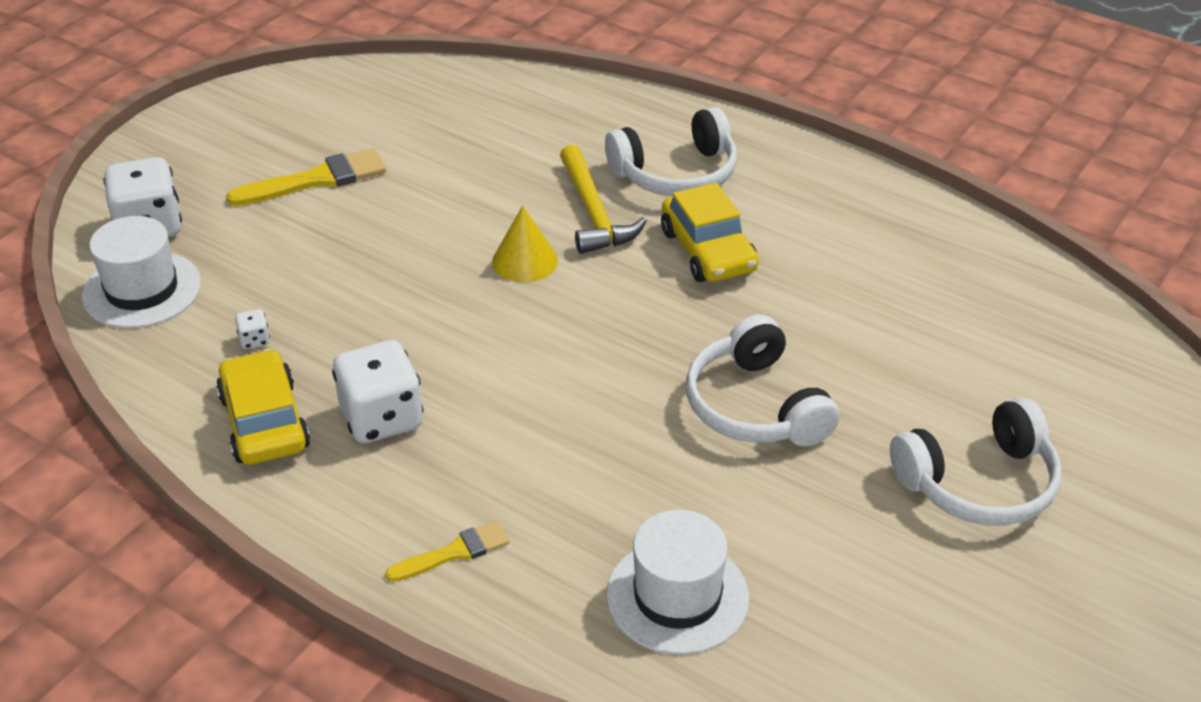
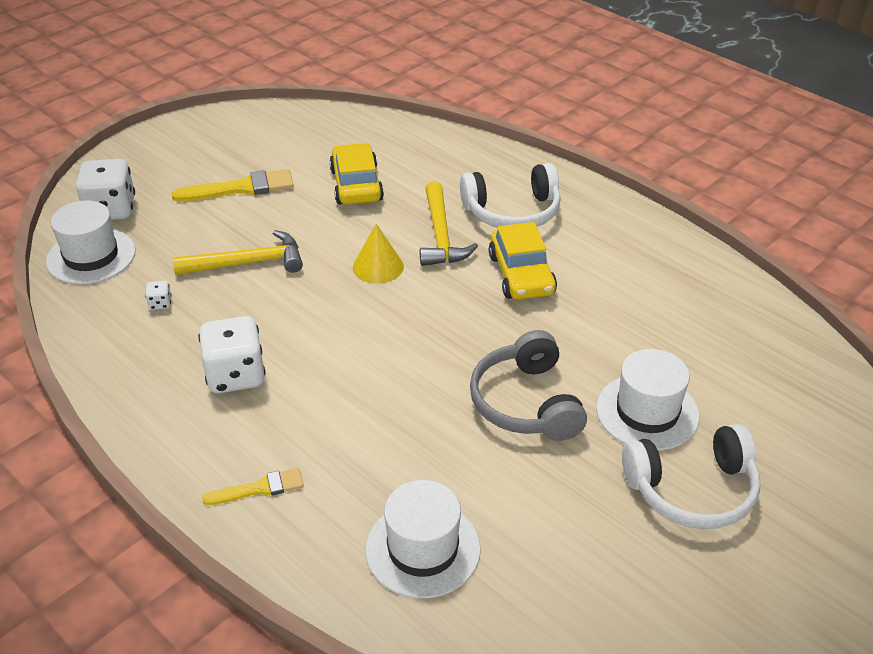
camera: 10 degrees right, 0 degrees up
yellow car [216,349,310,465] -> yellow car moved to [329,143,384,205]
white headphones [686,315,840,446] -> grey headphones [470,330,587,441]
none -> yellow hammer [172,230,303,275]
none -> white hat [596,349,700,451]

